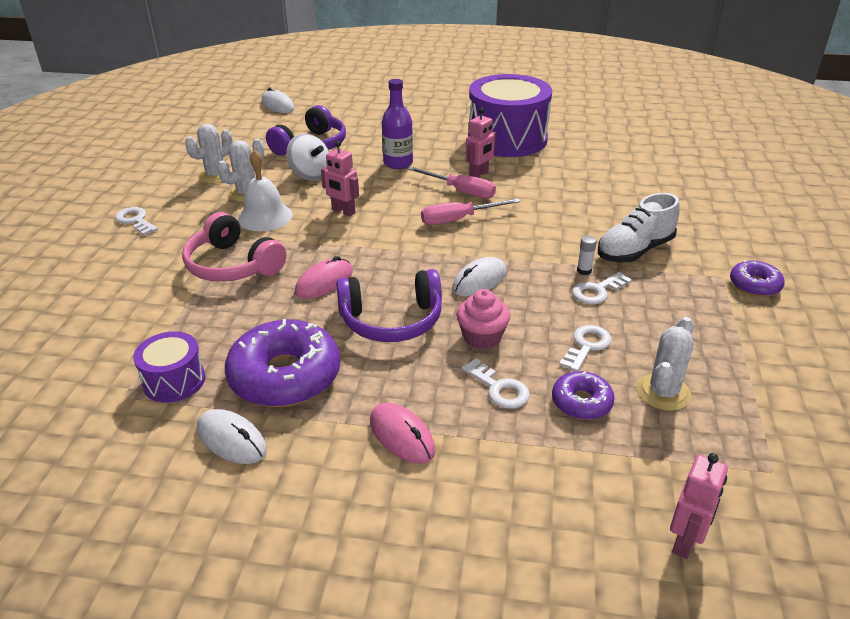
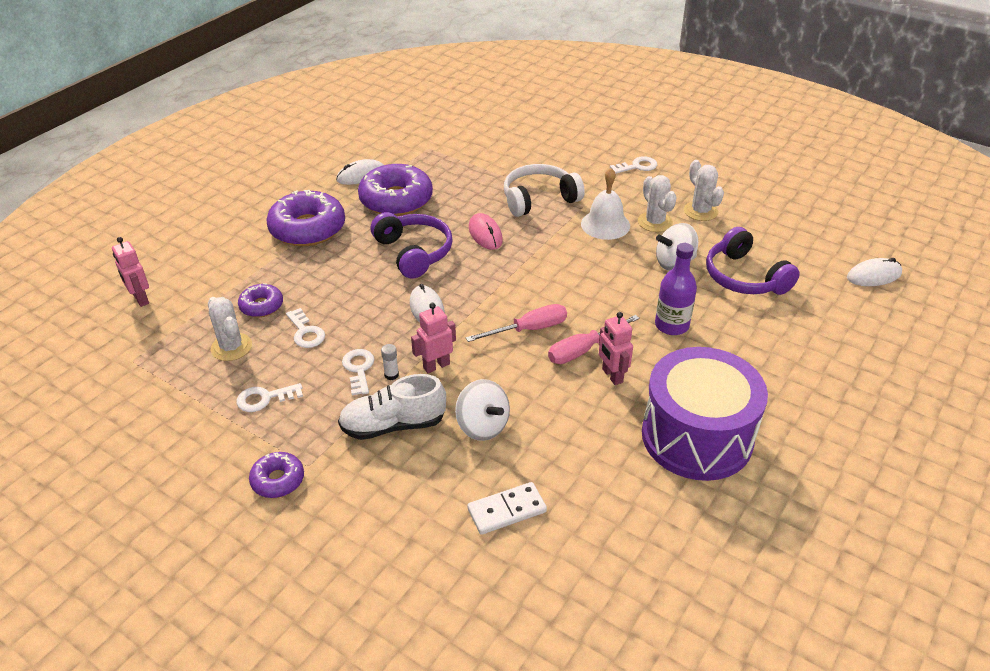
camera: 115 degrees right, 5 degrees up
purple drum [133,331,205,403] -> none
pink headphones [182,212,286,282] -> white headphones [504,164,585,217]
pink robot [321,141,359,216] -> pink robot moved to [411,303,456,373]
purple headphones [336,269,442,342] -> purple headphones turned 135 degrees clockwise [371,212,453,278]
pink mouse [370,403,436,464] -> purple donut [266,190,345,246]
pink screwdriver [421,198,521,225] -> pink screwdriver turned 60 degrees clockwise [466,304,567,342]
pink cupcake [456,289,510,350] -> none
white key [461,358,530,409] -> white key moved to [237,383,303,412]
white shoe [598,193,680,263] -> white shoe turned 90 degrees counterclockwise [338,374,446,440]
none -> white spinning top [455,379,510,441]
none -> white domino [467,482,547,535]

